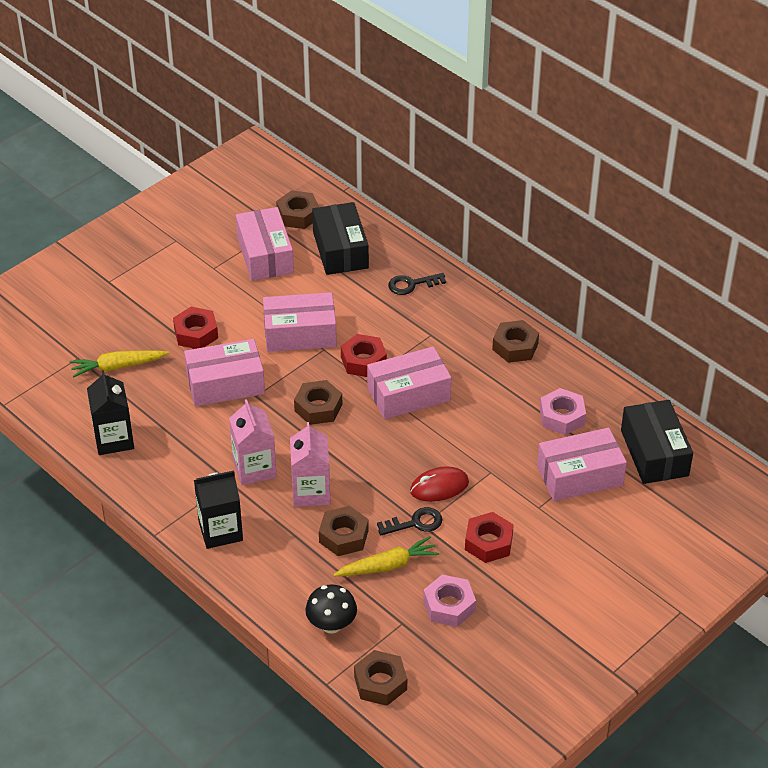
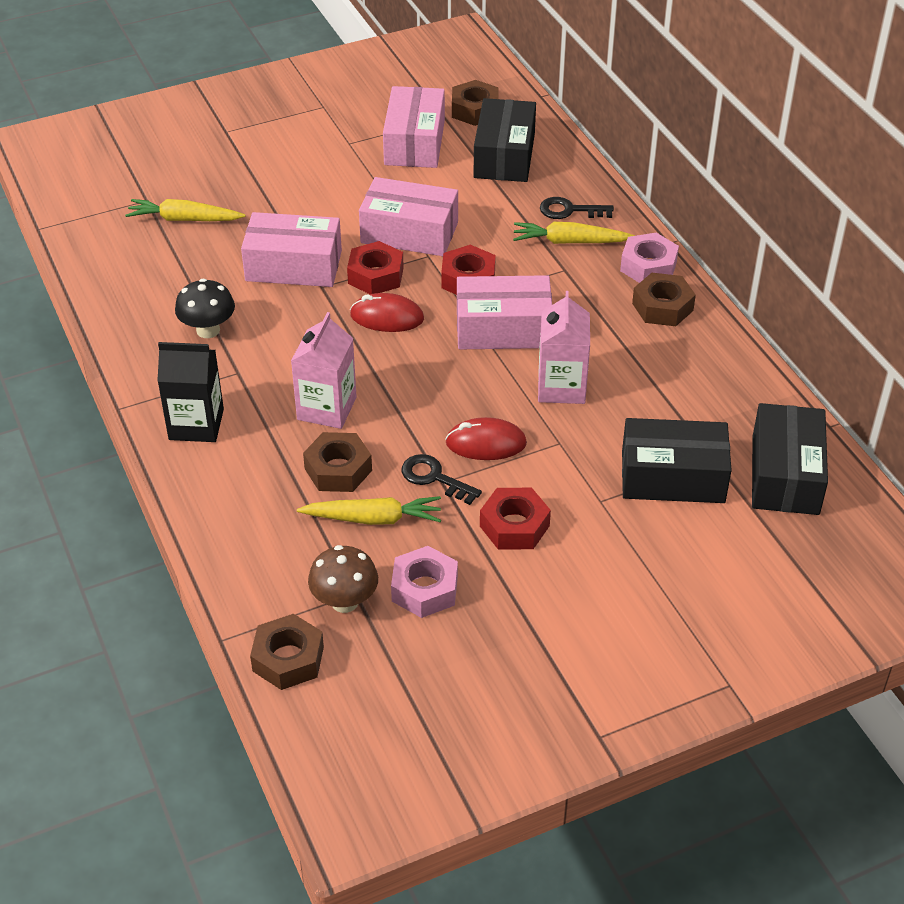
camera: 20 degrees right, 0 degrees up
black carton [87,370,134,455] -> none
red nut [173,307,218,349] -> red nut moved to [347,241,404,294]
pink carton [229,399,277,485] -> pink carton moved to [538,291,590,404]
brown nut [294,380,342,425] -> red mouse [350,293,424,332]
black mushroom [305,584,357,634] -> black mushroom moved to [175,279,235,338]
black key [377,507,443,535] -> black key turned 150 degrees counterclockwise [402,454,482,505]
pink box [537,428,627,501] -> black box [622,418,731,503]
pink nut [540,388,586,435] -> pink nut moved to [620,233,679,283]
none -> brown mushroom [308,545,378,613]
none -> yellow carrot [513,222,635,244]

